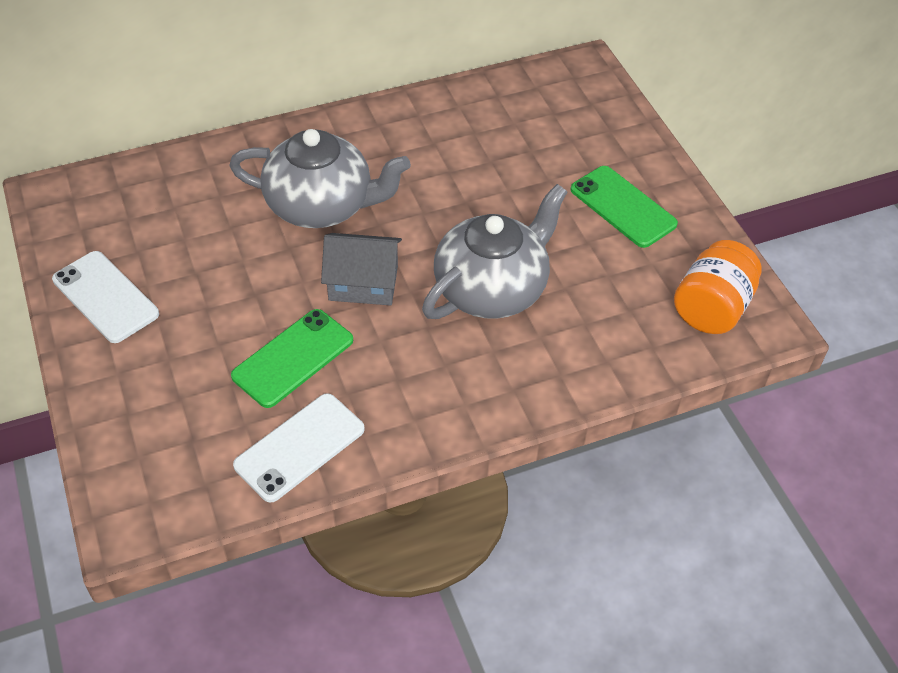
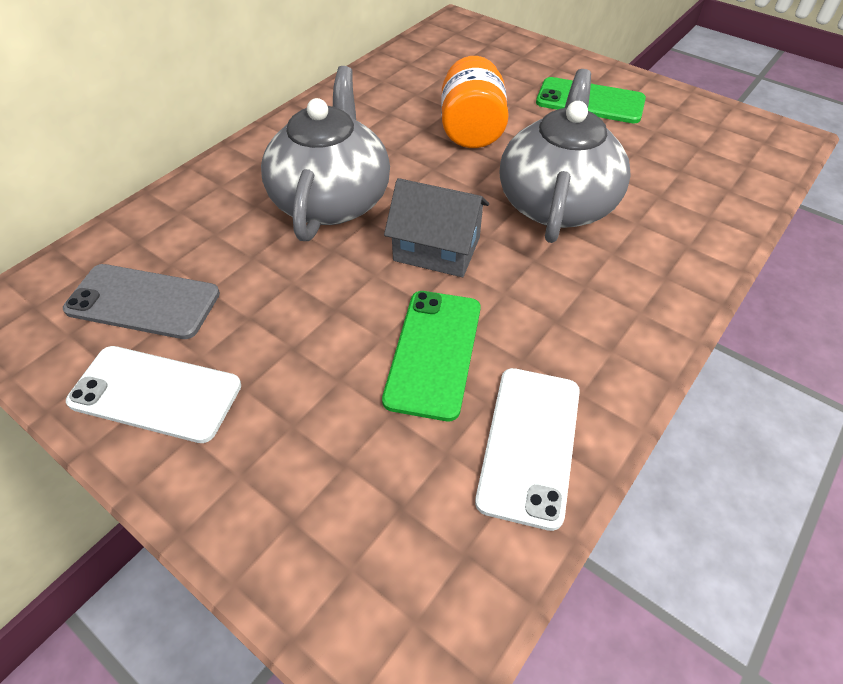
camera: 30 degrees left, 0 degrees up
grey teapot [229,129,411,228] -> grey teapot turned 60 degrees counterclockwise [261,66,390,241]
grey house [321,233,402,306] -> grey house turned 45 degrees clockwise [384,178,489,277]
orange jar [674,240,762,334] -> orange jar moved to [441,56,509,148]
none -> grey phone [63,264,220,339]

